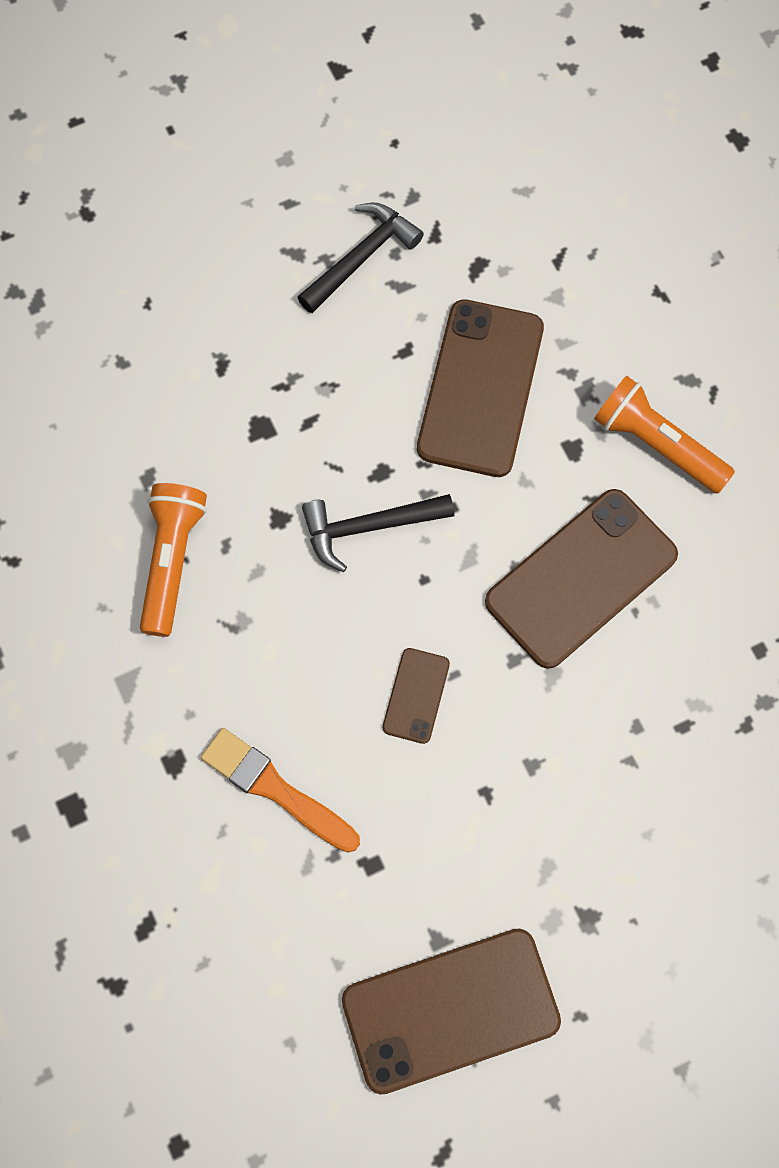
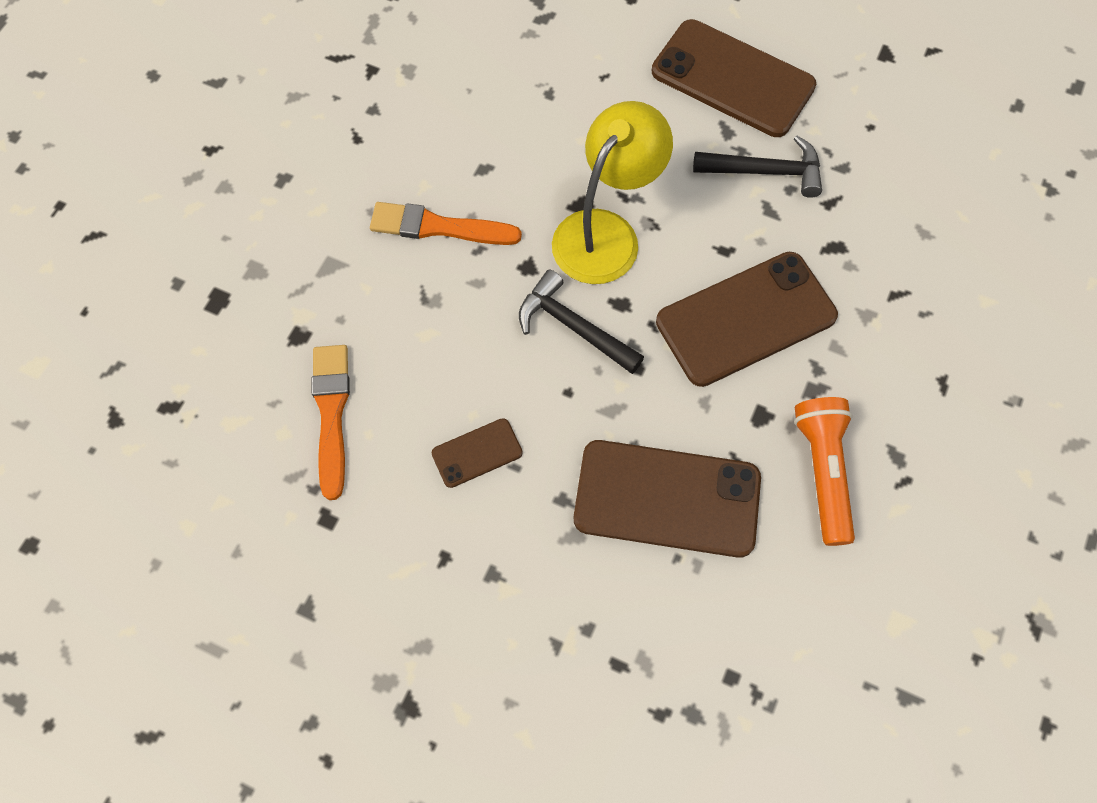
camera: 50 degrees right, 5 degrees down
orange flashlight [140,483,207,637] -> orange brush [370,202,522,245]
brown phone [342,929,561,1095] -> brown phone moved to [652,19,816,137]
none -> yellow lamp [552,101,673,284]

